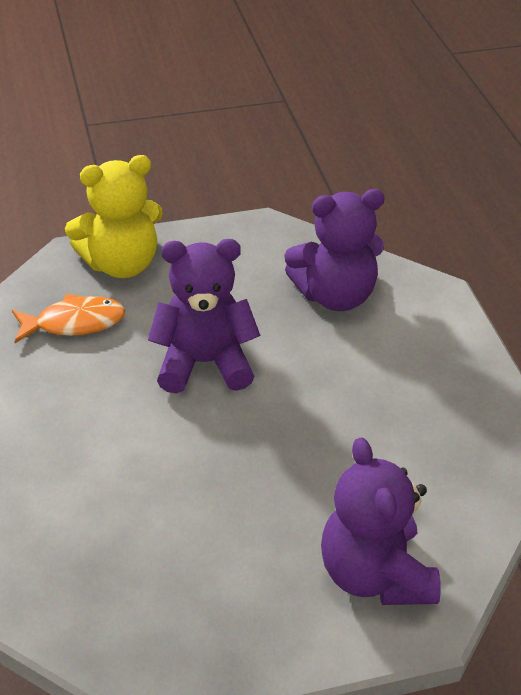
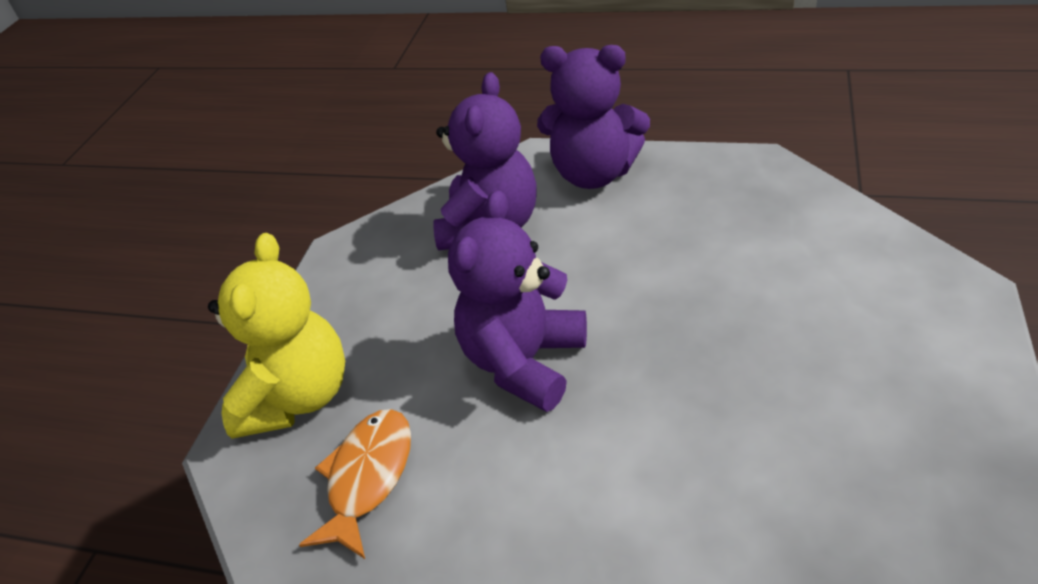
camera: 55 degrees left, 0 degrees up
purple teddy bear [321,437,441,605] -> purple teddy bear moved to [537,45,650,189]

